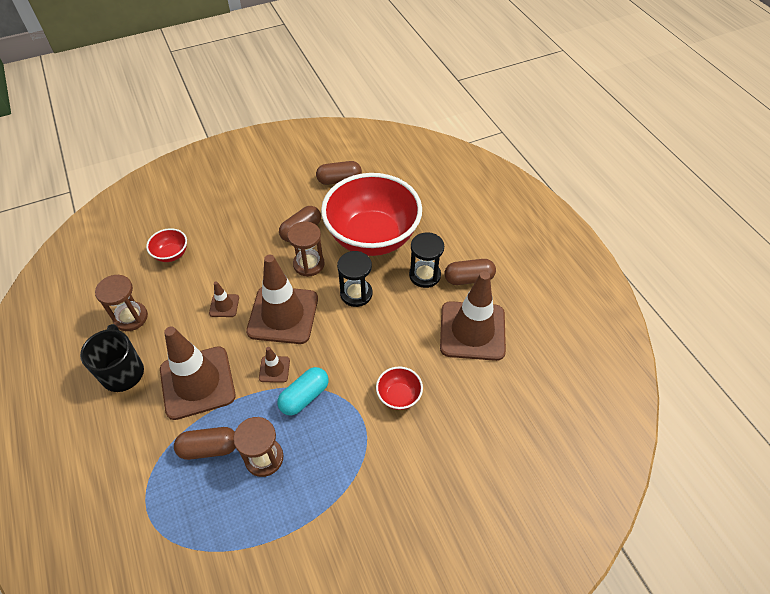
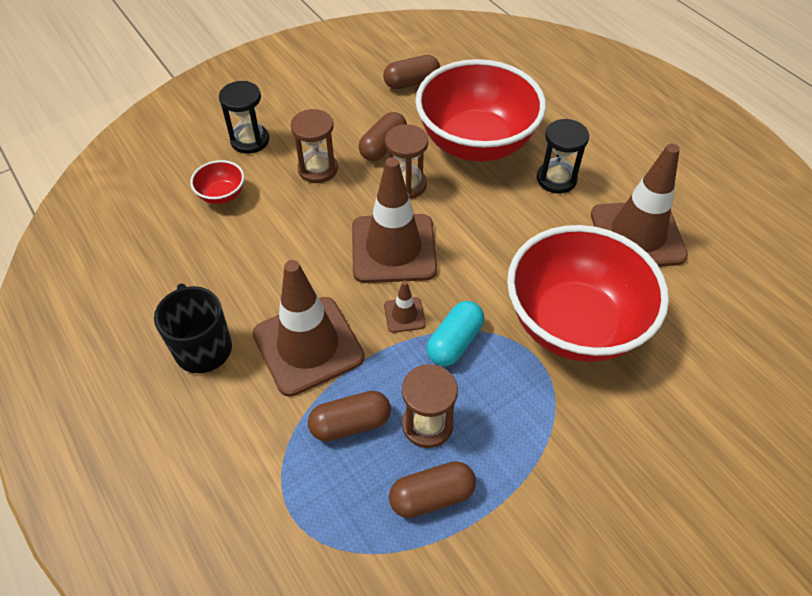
camera: 10 degrees left, 0 degrees up
brown hourglass [95,274,148,331] -> brown hourglass moved to [290,109,338,183]
brown traffic cone [209,281,239,317] -> none
black hourglass [337,251,373,307] -> black hourglass moved to [219,81,269,154]
red bowl [376,366,423,410] -> red bowl [507,225,669,362], size x2.49
brown capsule [445,259,496,285] -> brown capsule moved to [389,461,476,518]

